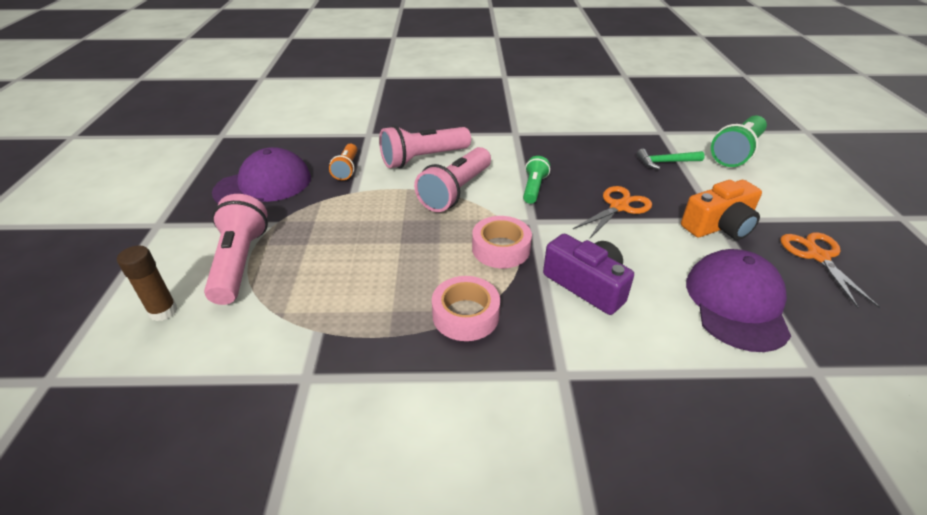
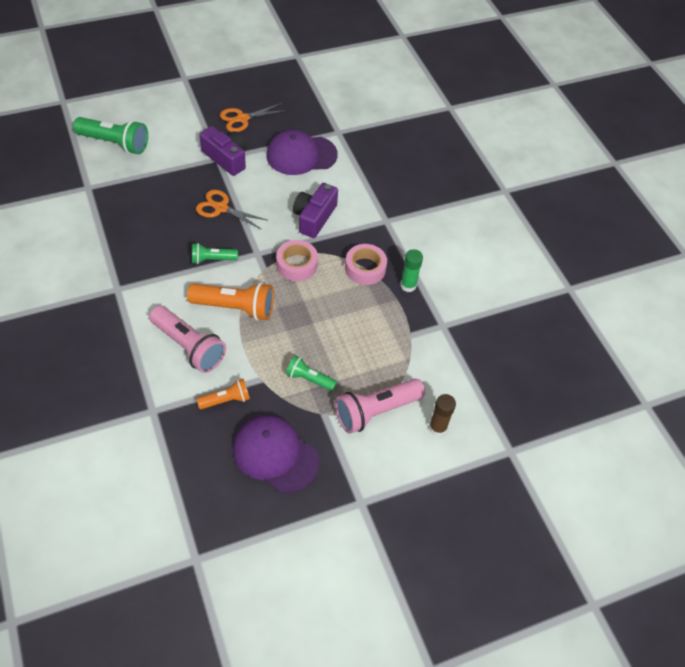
camera: 115 degrees left, 15 degrees up
pink flashlight [414,147,491,212] -> orange flashlight [187,282,274,321]
green hammer [637,149,705,169] -> none
orange camera [681,180,762,240] -> purple camera [199,126,246,176]
none -> green flashlight [286,356,337,391]
none -> green glue stick [400,249,423,292]

